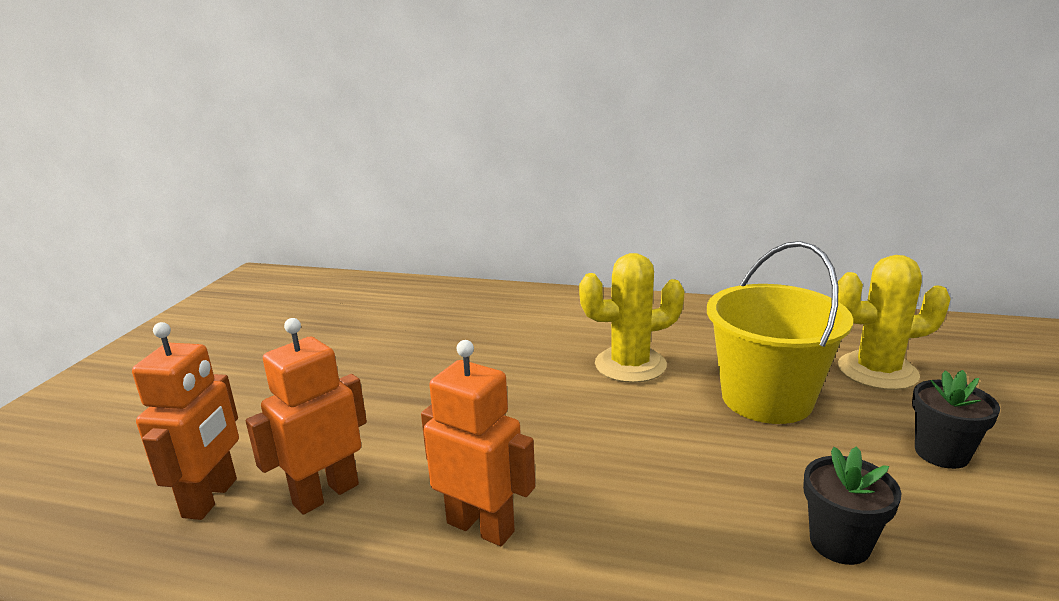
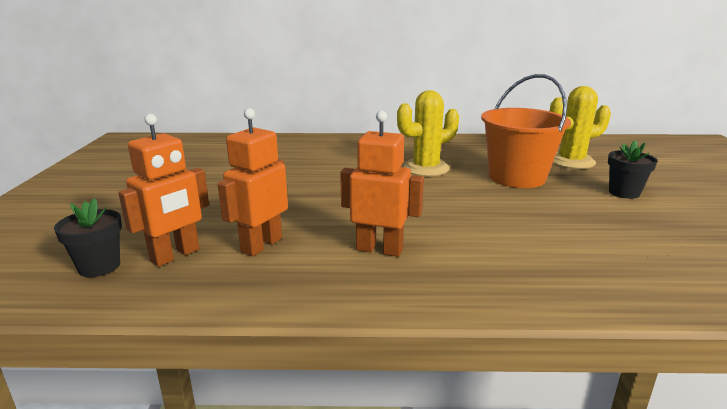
camera: 15 degrees left, 0 degrees up
orange robot [132,322,239,520] -> orange robot turned 45 degrees clockwise [118,114,209,267]
yellow bucket [707,241,853,424] -> orange bucket [481,74,571,188]
black flower pot [803,446,901,565] -> black flower pot moved to [54,198,122,277]

